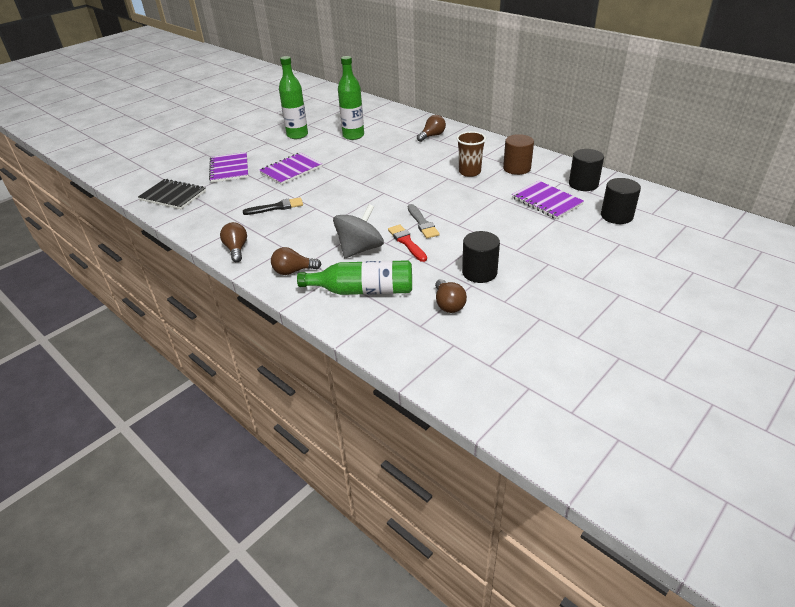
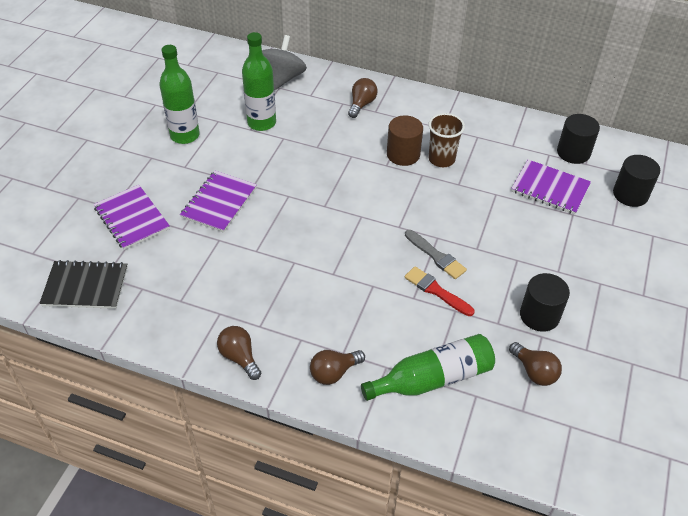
camera: 25 degrees left, 10 degrees up
black brush [243,197,303,215] -> none
grey spinning top [333,204,384,258] -> grey spinning top moved to [262,35,307,90]
brown cylinder [503,134,534,175] -> brown cylinder moved to [387,115,423,166]

